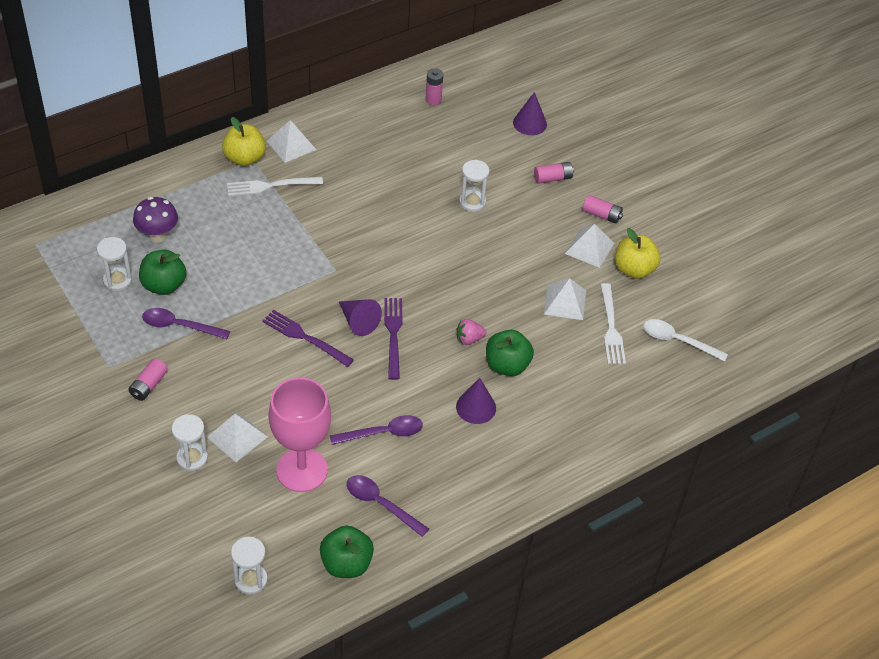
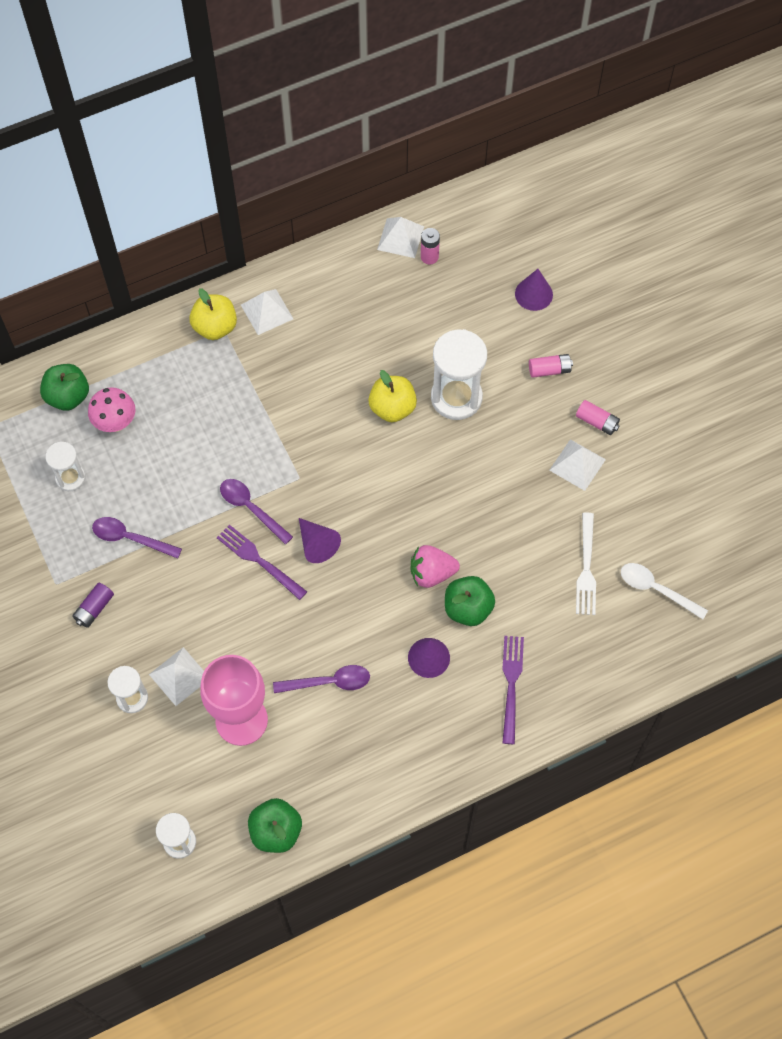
camera: 10 degrees right, 15 degrees up
pink battery [128,359,168,401] -> purple battery [72,583,114,628]
purple mushroom [133,197,178,243] -> pink mushroom [88,387,135,432]
green apple [139,250,186,295] -> green apple moved to [40,364,89,411]
white fork [227,177,323,196] -> none
purple spoon [347,475,429,537] -> purple spoon moved to [220,479,293,545]
purple fork [384,298,403,380] -> purple fork moved to [502,636,524,744]
pink strawberry [457,319,486,345] -> pink strawberry [411,545,460,588], size x1.53
white hourglass [459,160,489,212] -> white hourglass [431,329,487,420], size x1.77
white pyramid [544,278,586,320] -> white pyramid moved to [377,217,424,258]
yellow apple [615,228,661,279] -> yellow apple moved to [368,370,417,422]

